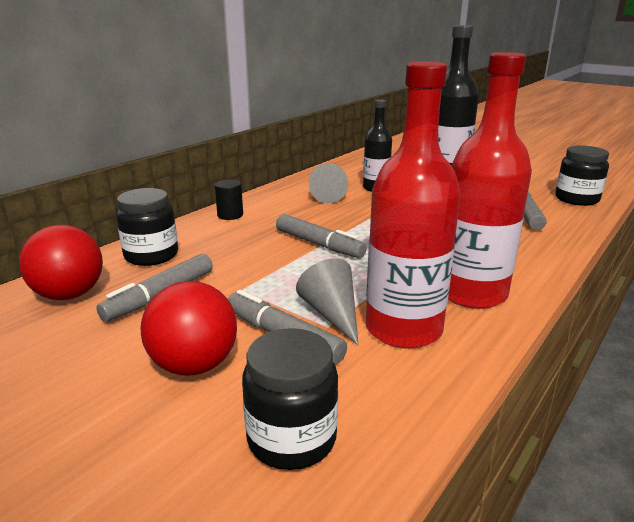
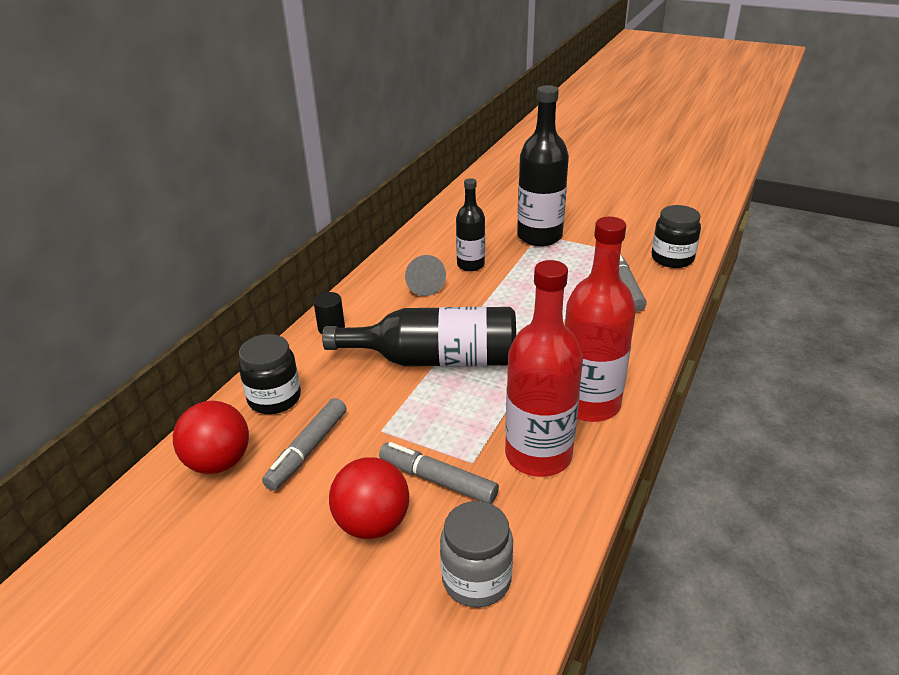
camera: 10 degrees left, 10 degrees up
black jar [242,328,338,470] -> grey jar [440,501,513,607]
grey marker [276,214,367,258] -> black bottle [322,307,516,366]
grey cone [296,258,359,346] -> none

